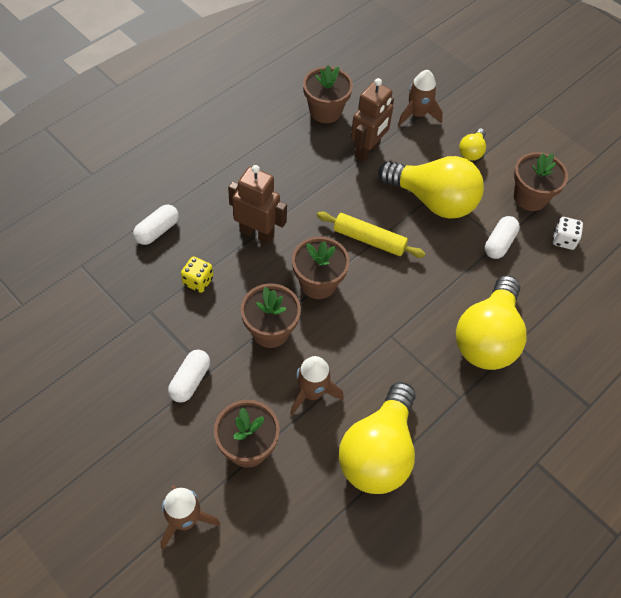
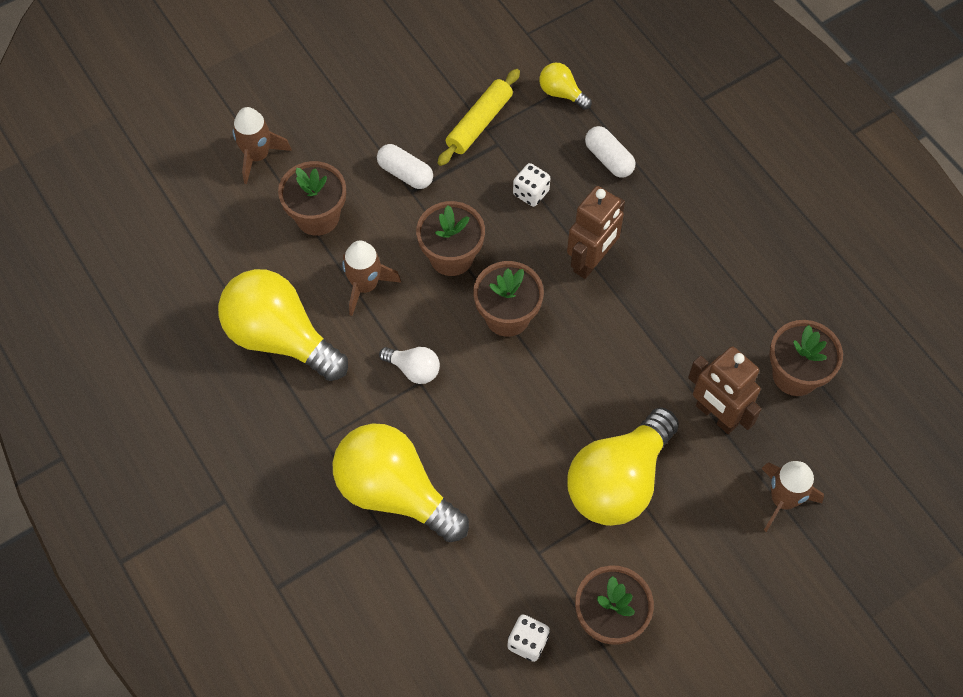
camera: 105 degrees right, 5 degrees up
yellow dice [181,256,213,293] -> white dice [513,163,550,207]
yellow rolling pin [317,212,426,258] -> yellow rolling pin moved to [438,69,520,166]
yellow light bulb [459,128,486,161] -> yellow light bulb moved to [539,63,592,110]
white capsule [485,216,520,259] -> none
none -> white light bulb [379,347,440,384]

